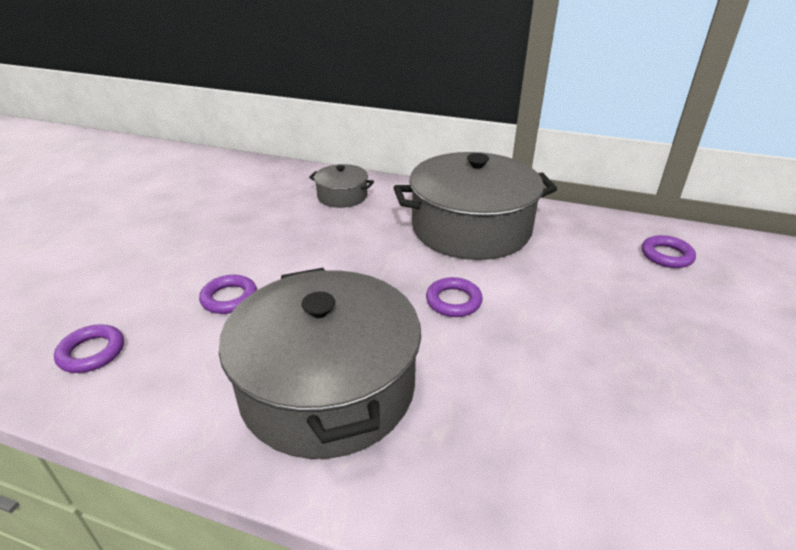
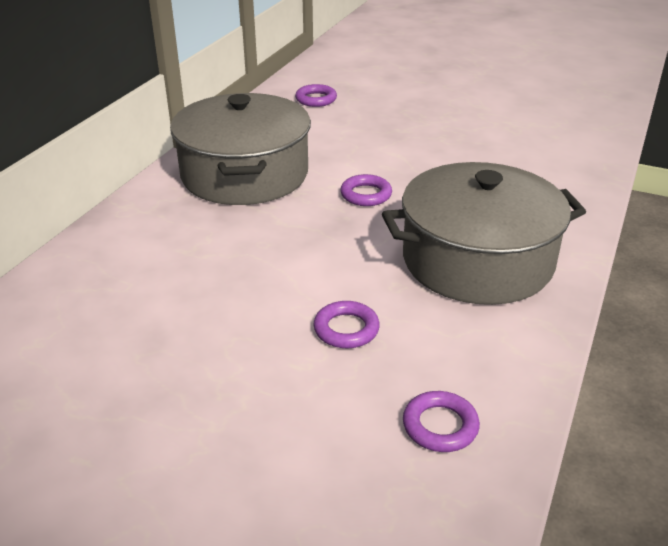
camera: 85 degrees left, 0 degrees up
grey pot [309,164,374,208] -> none

